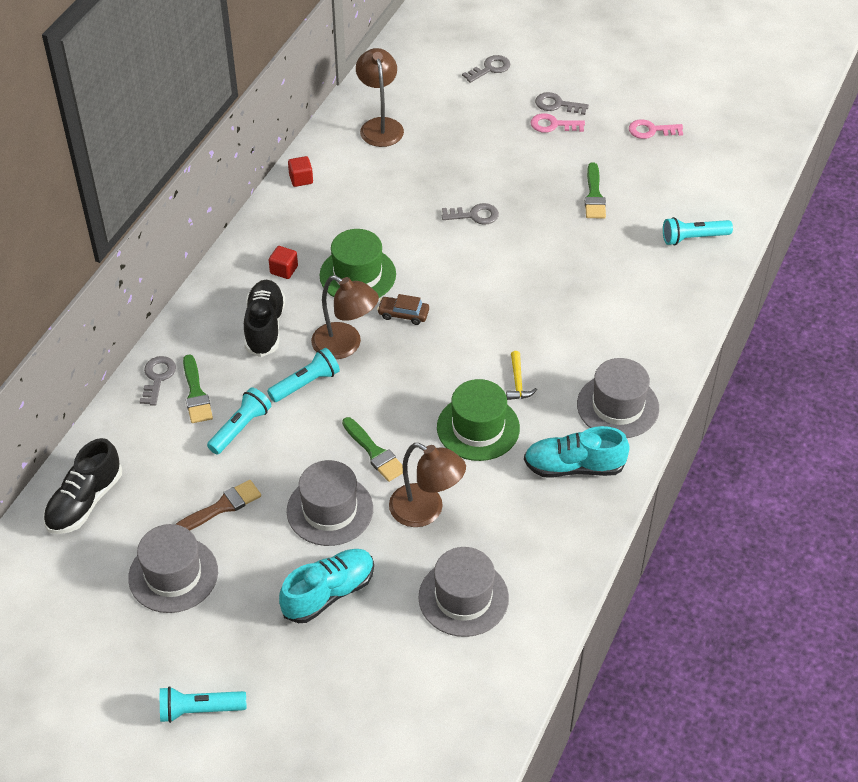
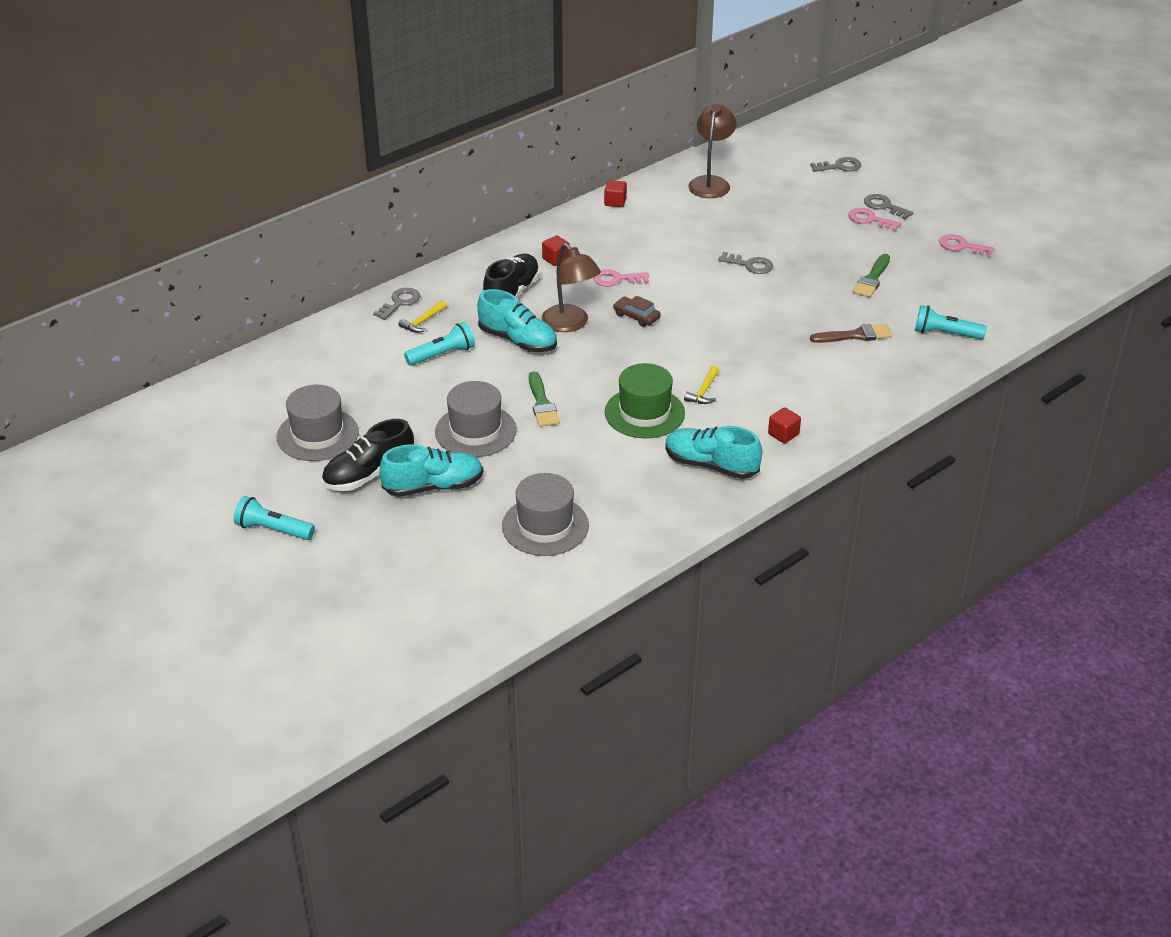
camera: 25 degrees right, 10 degrees down
black shoe [43,438,122,534] -> black shoe moved to [322,419,414,491]
brown brush [176,480,261,530] -> brown brush moved to [810,324,892,343]
green brush [183,354,213,423] -> yellow hammer [398,300,447,333]
turquoise flashlight [267,348,340,402] -> turquoise shoe [477,289,557,352]
green hat [320,229,396,298] -> pink key [593,269,649,287]
brown lamp [389,443,466,527] -> none
grey hat [577,358,659,438] -> red cube [768,407,801,443]

